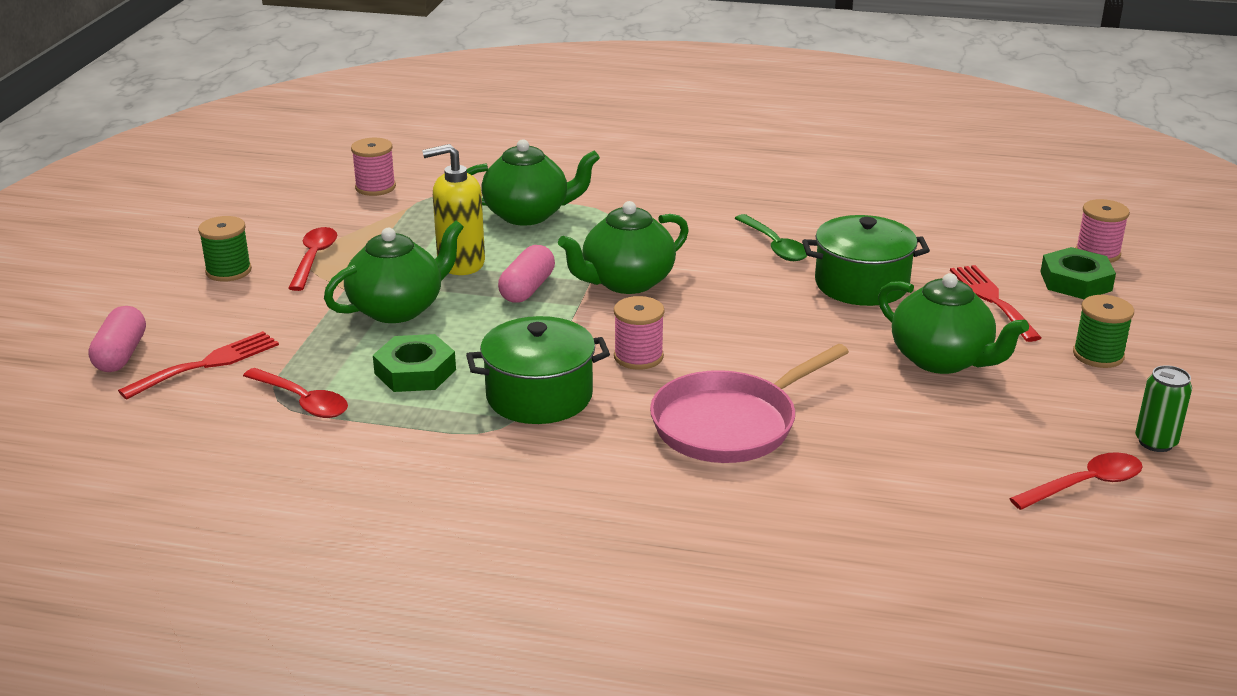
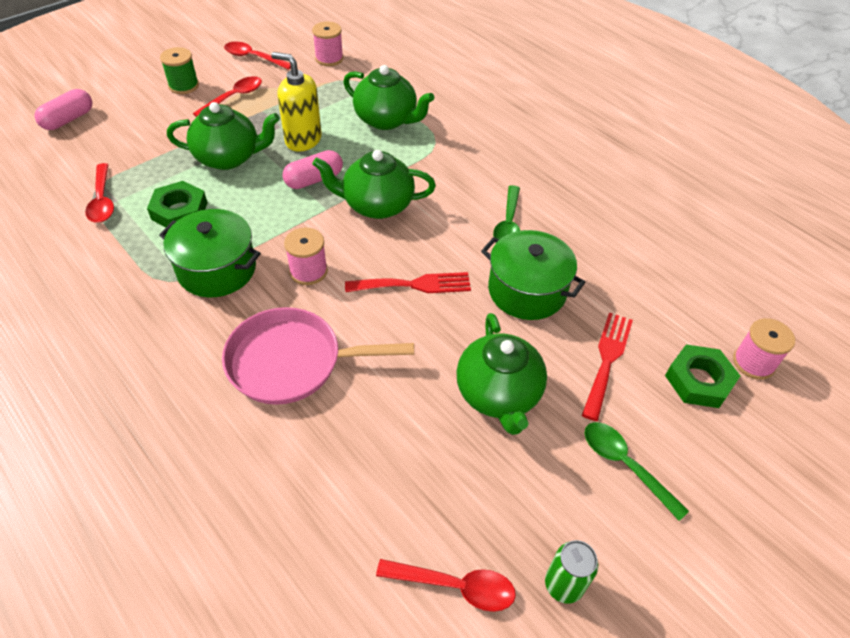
camera: 35 degrees right, 20 degrees up
red fork [118,331,279,400] -> red fork moved to [345,272,471,293]
green spool [1073,295,1134,368] -> green spoon [584,422,689,521]
none -> red spoon [224,41,291,70]

